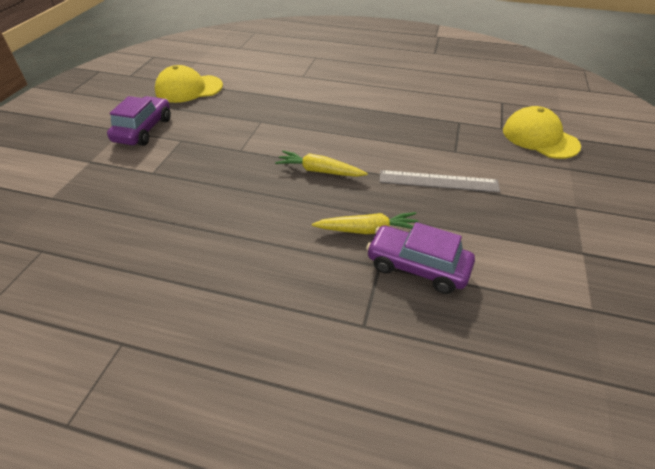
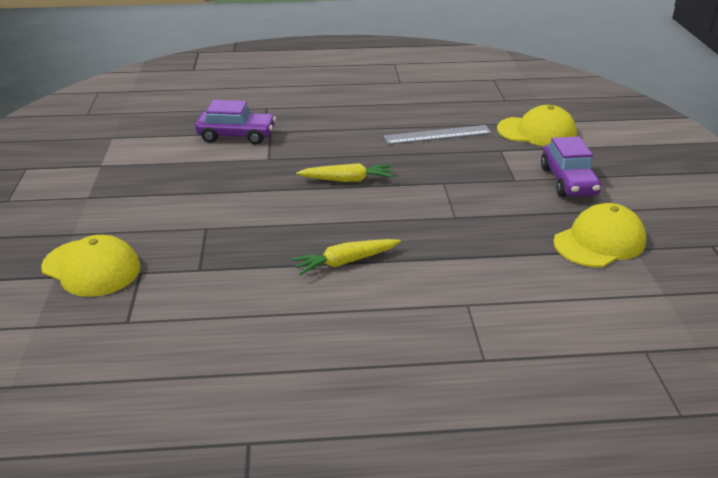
camera: 160 degrees right, 10 degrees down
yellow carrot [312,212,418,234] -> yellow carrot moved to [291,239,401,275]
grey ruler [379,170,500,193] -> grey ruler moved to [383,125,492,144]
none -> yellow cap [497,105,577,146]

